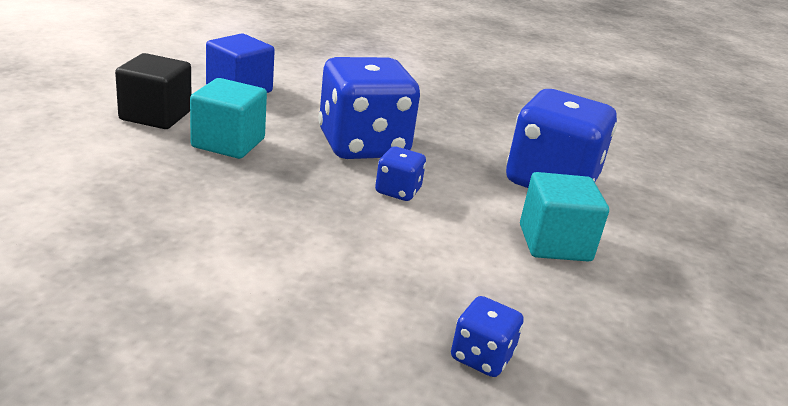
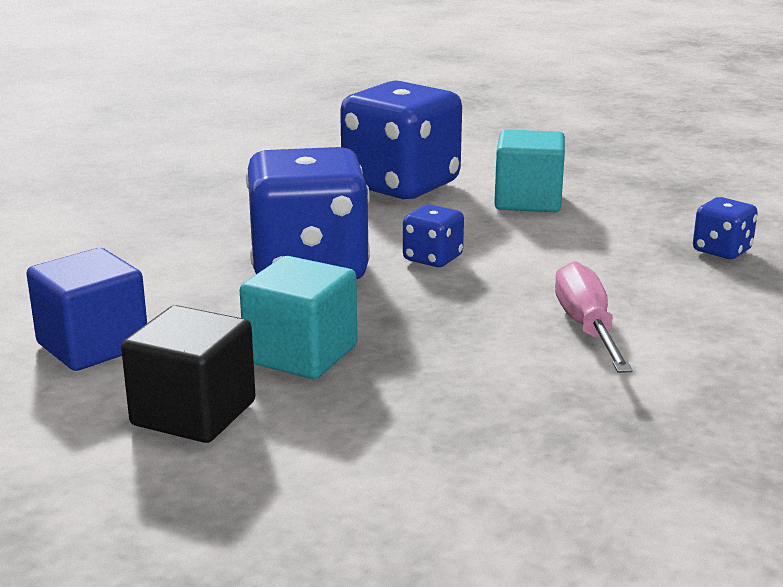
camera: 75 degrees left, 5 degrees down
none -> pink screwdriver [555,261,633,373]

